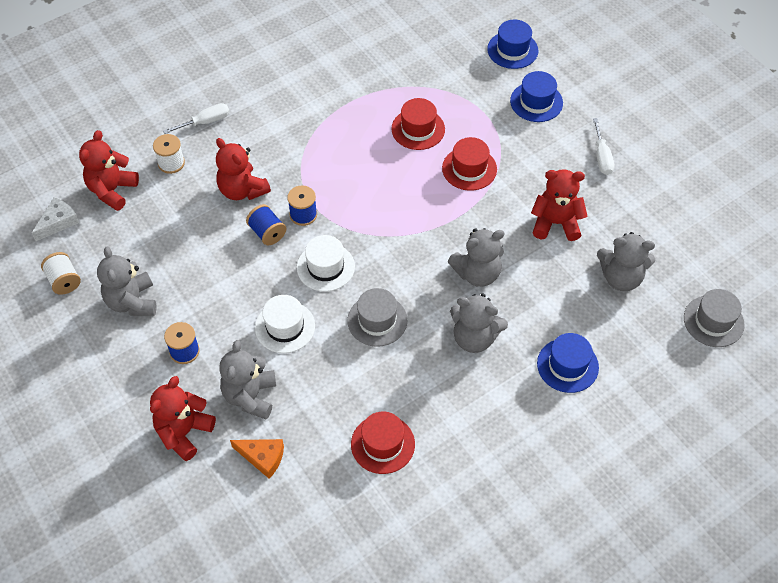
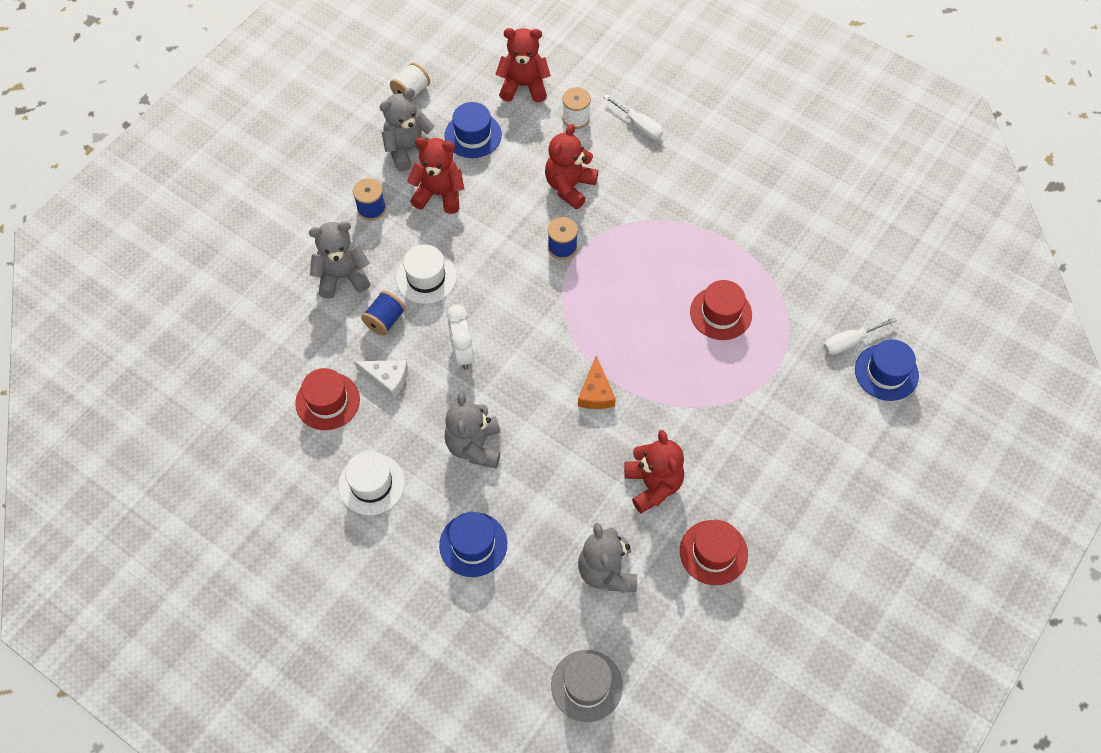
camera: 70 degrees right, 5 degrees up
white cheese [32,197,79,241] -> white cheese moved to [354,360,408,399]
red teddy bear [150,376,216,461] -> red teddy bear moved to [407,137,464,214]
orange cheese [230,439,284,479] -> orange cheese moved to [578,356,616,409]
blue spool [246,204,286,245] -> blue spool moved to [361,291,406,336]
white hat [297,235,355,292] -> white hat moved to [338,451,405,515]
grey hat [347,288,407,347] -> white clock [447,305,474,370]
red hat [442,137,497,191] -> red hat moved to [680,520,748,585]
grey teddy bear [448,228,505,287] -> none
blue hat [510,71,563,122] -> blue hat moved to [445,102,502,158]
white screwdriver [593,118,614,175] -> white screwdriver moved to [823,317,896,355]

